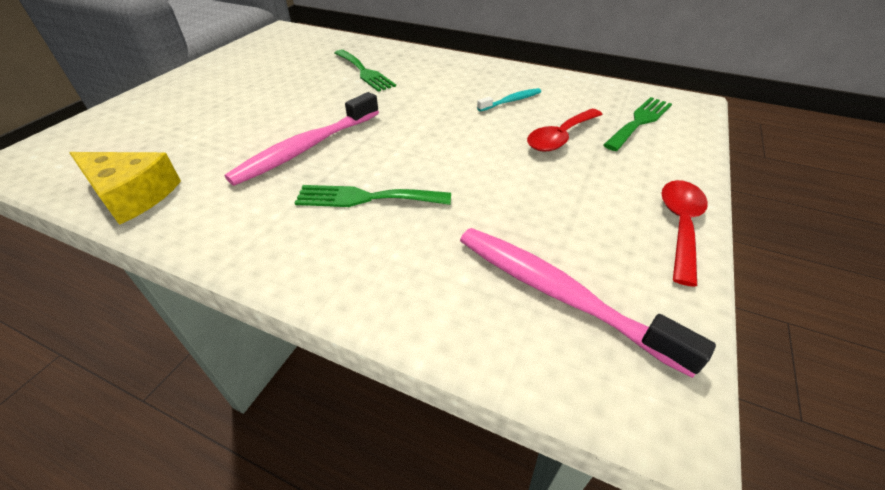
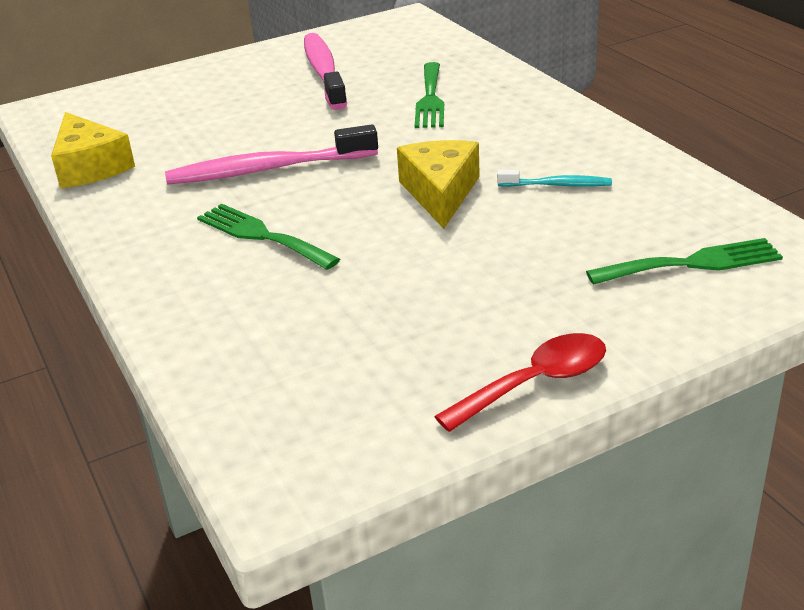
camera: 40 degrees right, 10 degrees down
pink toothbrush [460,228,716,378] -> pink toothbrush moved to [304,33,347,110]
red spoon [527,109,603,152] -> none
none -> yellow cheese [397,140,480,229]

